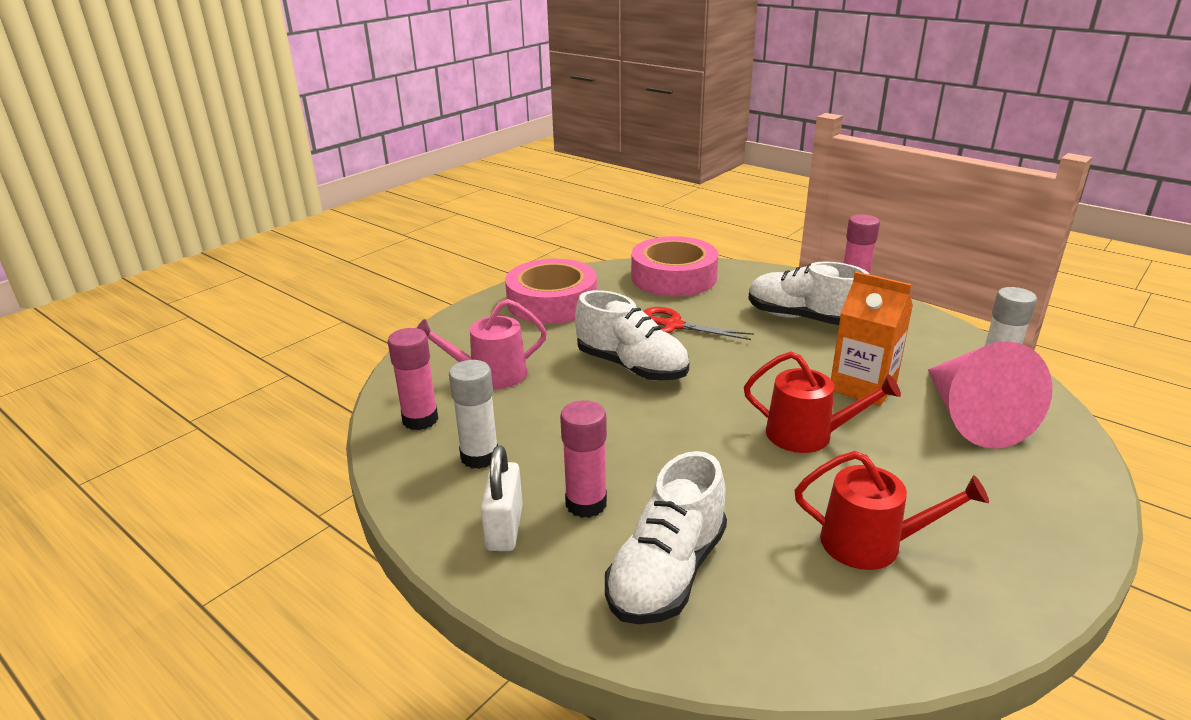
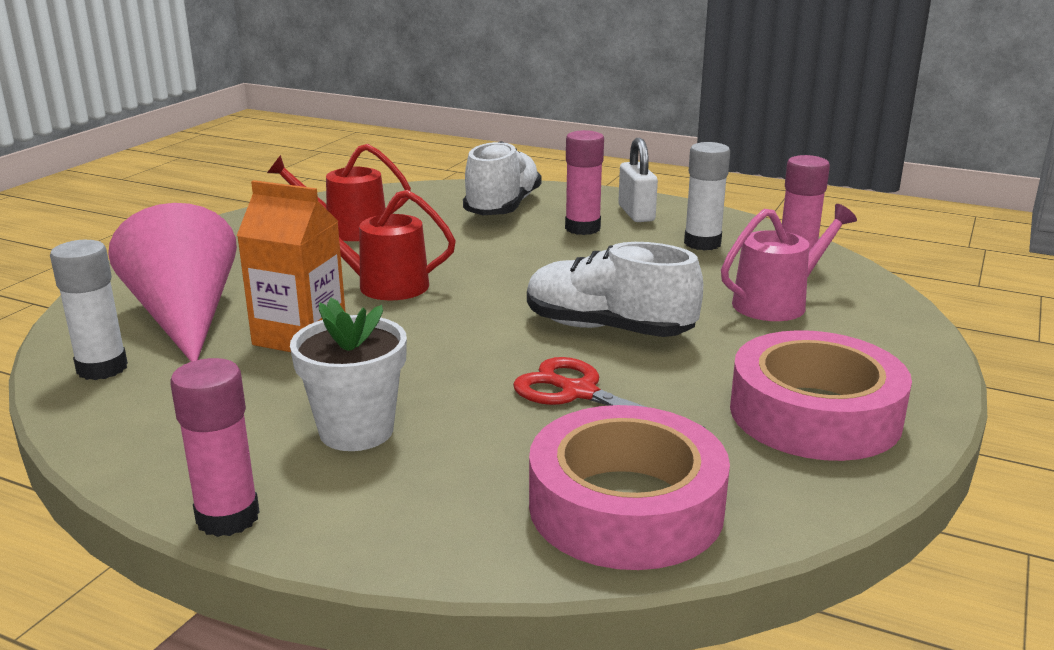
camera: 165 degrees right, 5 degrees down
red scissors [643,307,754,340] -> red scissors turned 150 degrees counterclockwise [513,357,705,428]
white shoe [748,261,869,325] -> white flower pot [290,298,407,451]

